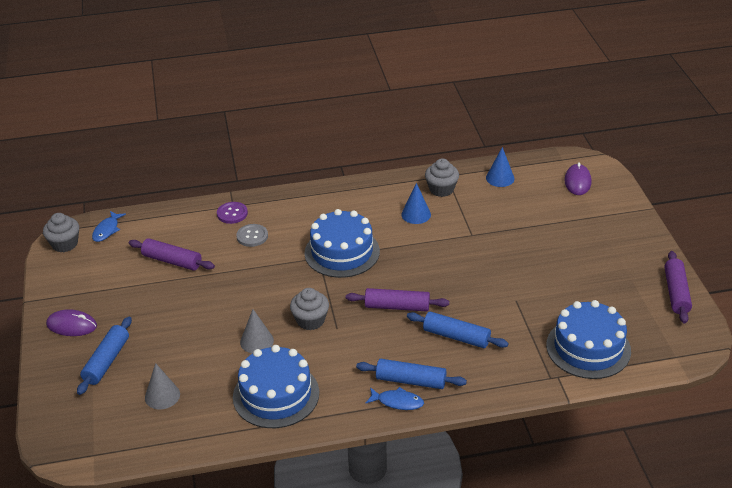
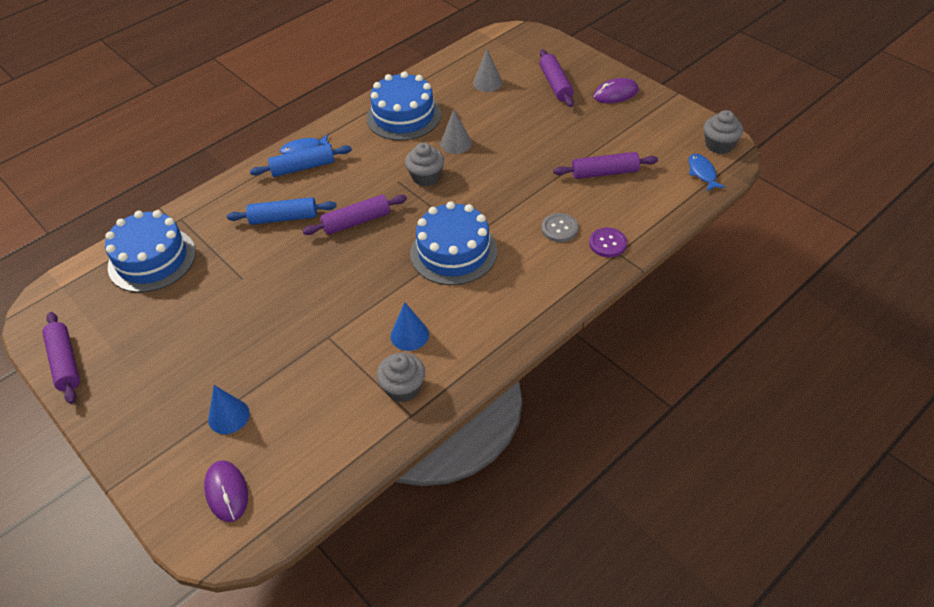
camera: 150 degrees right, 10 degrees up
blue rolling pin [77,317,132,395] -> purple rolling pin [539,49,574,107]
blue cone [486,147,515,187] -> blue cone moved to [208,385,250,434]

